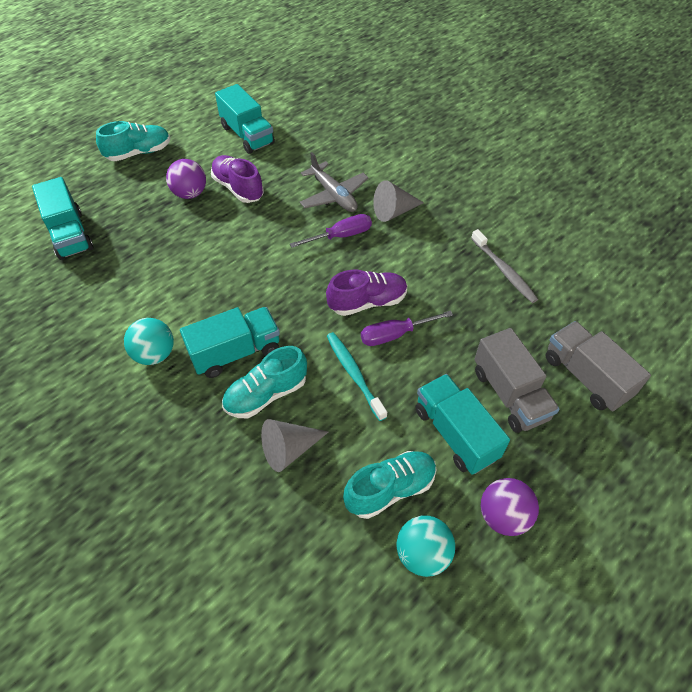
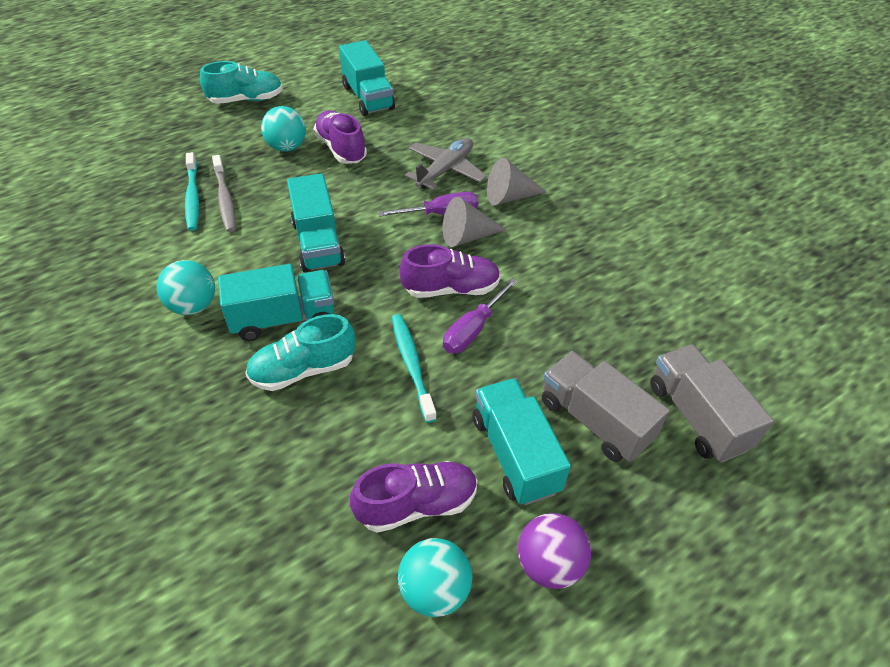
camera: 10 degrees right, 5 degrees down
turquoise truck [32,177,93,260] -> turquoise truck moved to [287,173,345,272]
purple ball [166,159,206,199] -> turquoise ball [261,106,306,152]
grey cone [261,419,328,472] -> grey cone moved to [443,197,507,247]
grey plane [300,152,369,212] -> grey plane turned 120 degrees counterclockwise [405,138,487,190]
turquoise shoe [343,451,437,519] -> purple shoe [350,461,477,533]
purple screwdriver [361,311,453,346] -> purple screwdriver turned 45 degrees counterclockwise [443,278,518,354]
grey toothbrush [471,229,538,303] -> grey toothbrush moved to [212,155,236,232]
grey truck [474,328,560,433] -> grey truck turned 150 degrees clockwise [542,351,670,462]
none -> turquoise toothbrush [185,152,199,231]

